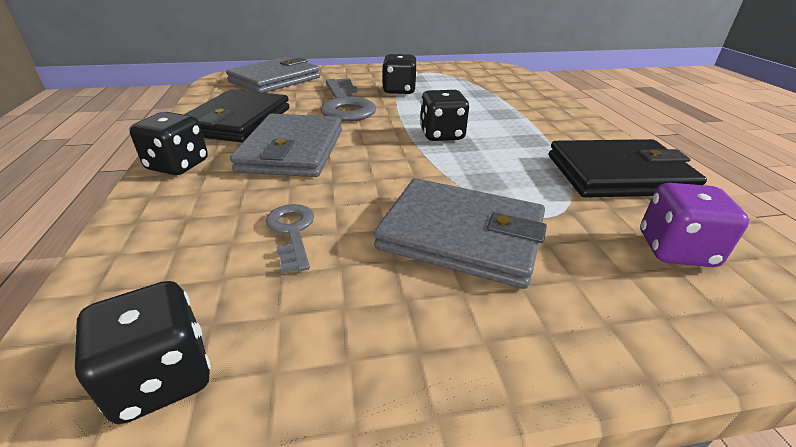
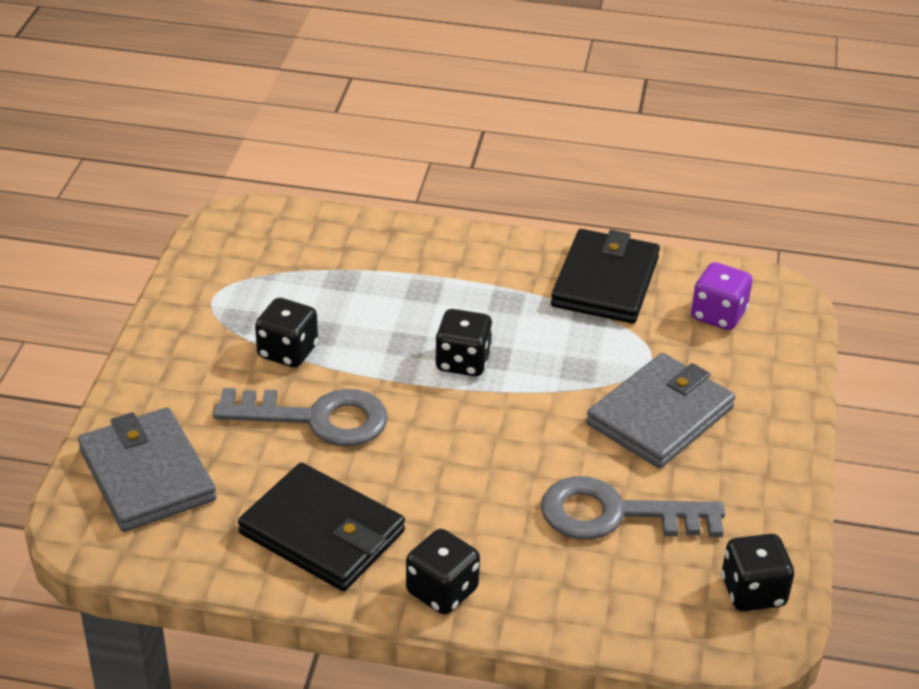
camera: 70 degrees left, 5 degrees up
grey wallet [230,114,342,177] -> none
grey key [266,204,314,274] -> grey key [541,476,725,540], size x1.87

